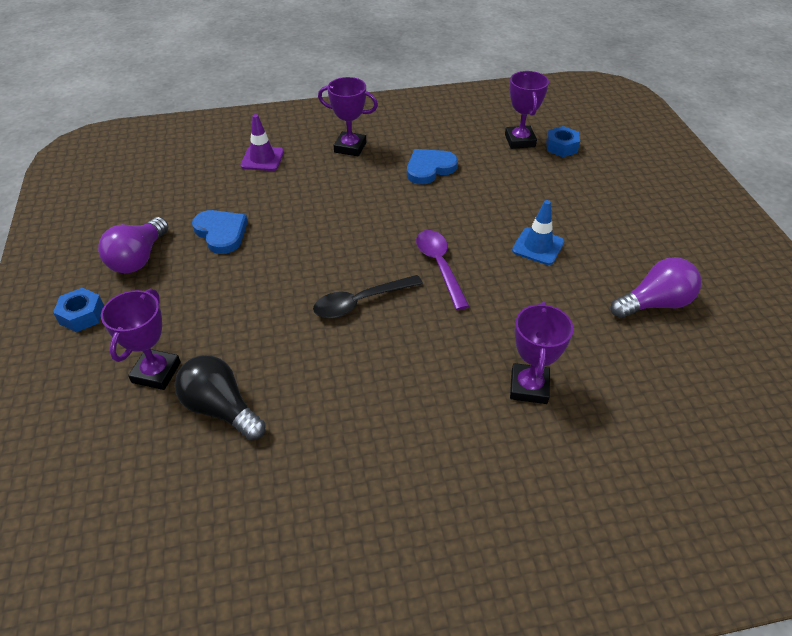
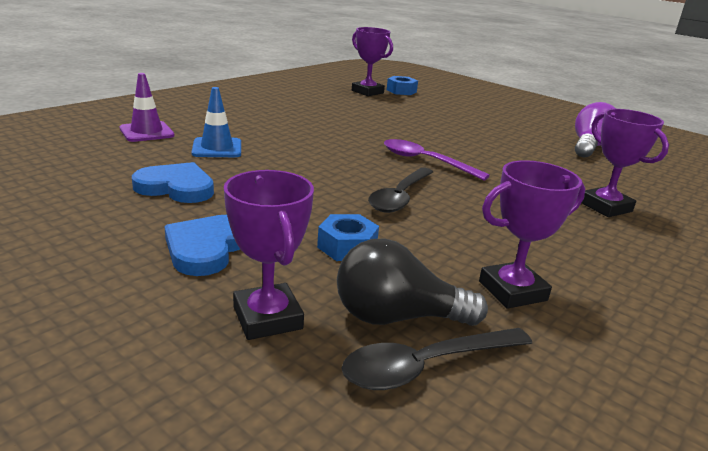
camera: 40 degrees left, 20 degrees down
blue nut [53,288,104,332] -> blue nut moved to [317,214,379,261]
purple light bulb [98,217,168,273] -> none
purple trophy [318,77,378,156] -> purple trophy moved to [479,160,585,309]
blue heart [407,149,458,184] -> blue heart moved to [164,215,240,276]
blue traffic cone [512,200,564,265] -> blue traffic cone moved to [192,87,241,157]
none -> black spoon [342,328,532,390]

